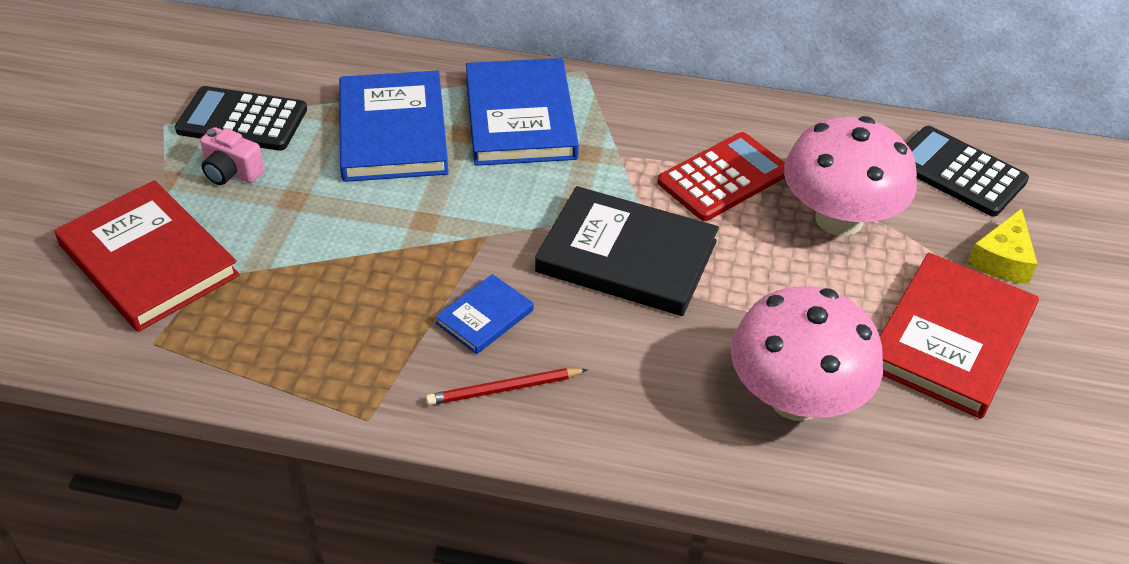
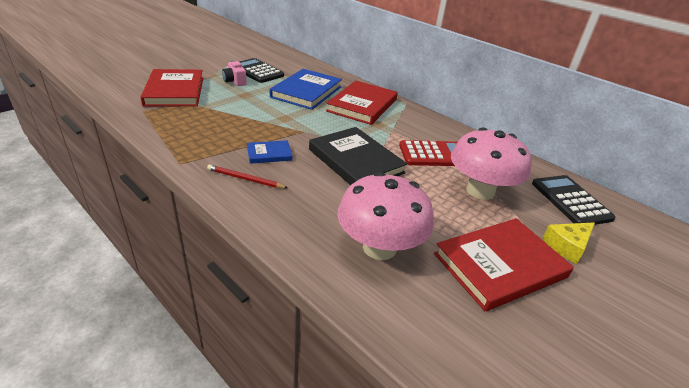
camera: 30 degrees right, 10 degrees down
blue book [466,58,579,166] -> red book [326,81,398,125]

